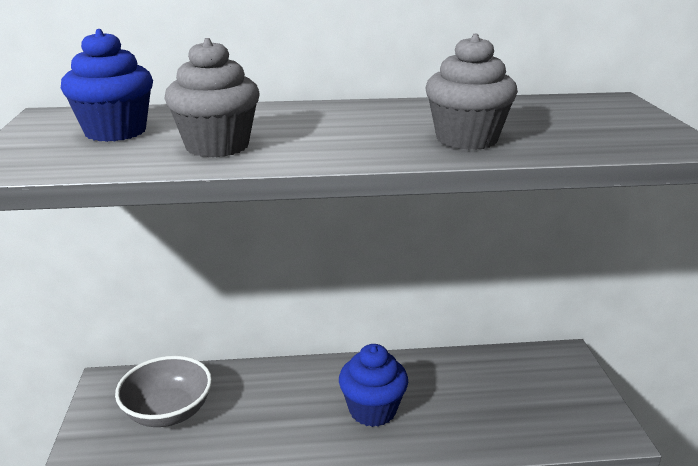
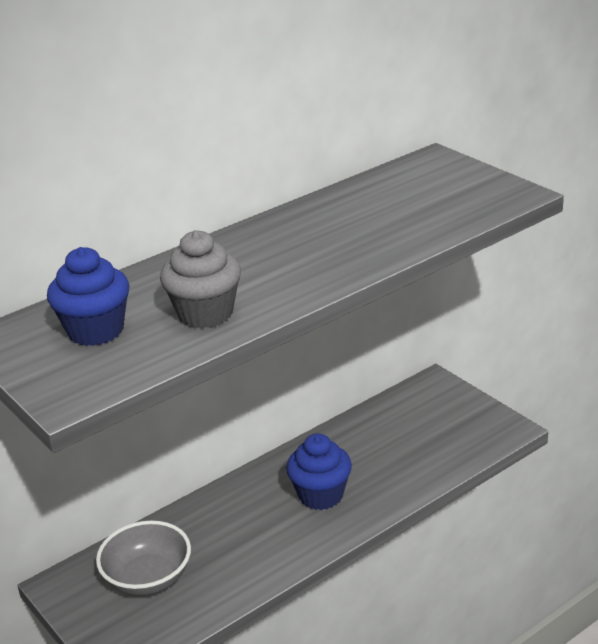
camera: 30 degrees left, 5 degrees up
grey cupcake [426,34,518,150] -> none

